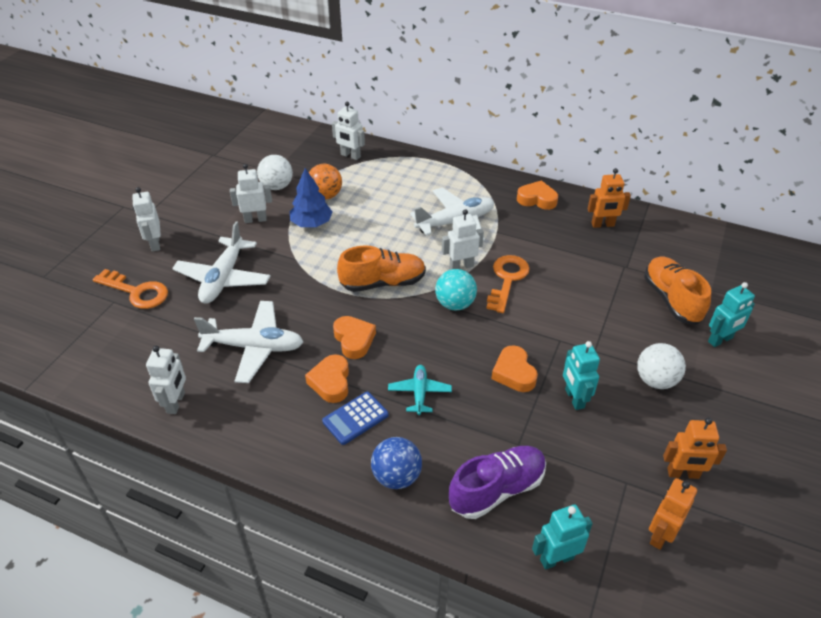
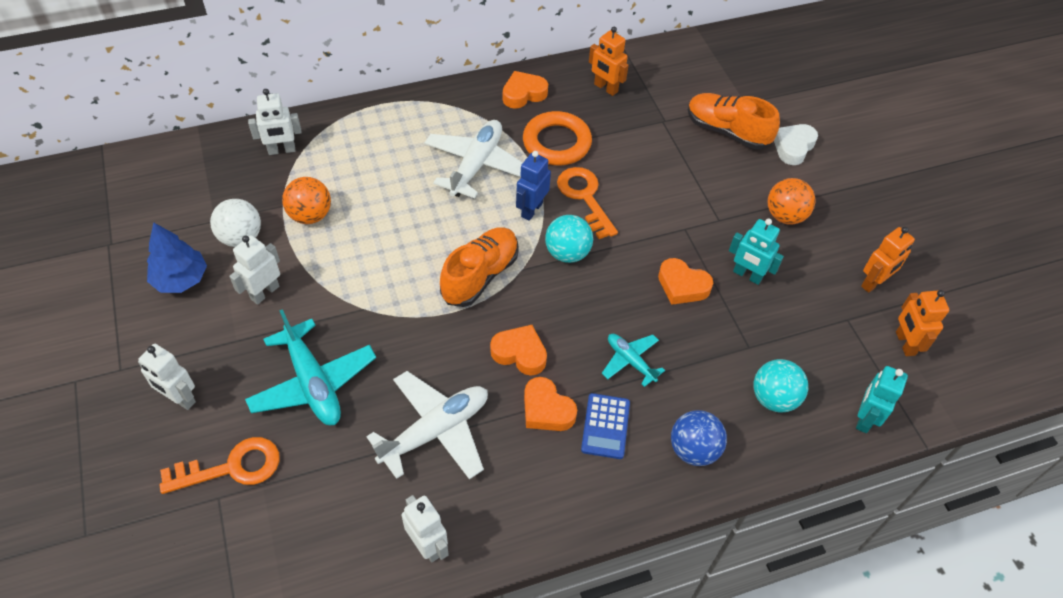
camera: 45 degrees left, 10 degrees up
white plane [172,222,270,304] -> turquoise plane [245,309,376,426]
blue tree [290,168,333,227] -> blue tree moved to [147,222,207,293]
white robot [442,209,484,270] -> blue robot [516,151,551,221]
purple shoe [449,446,546,519] -> turquoise ball [753,359,808,413]
orange robot [588,168,631,228] -> orange robot turned 90 degrees clockwise [589,27,629,96]
white ball [637,343,686,389] -> orange ball [768,178,816,225]
turquoise robot [708,282,755,347] -> white heart [774,124,818,165]
none -> orange ring [523,111,592,165]

